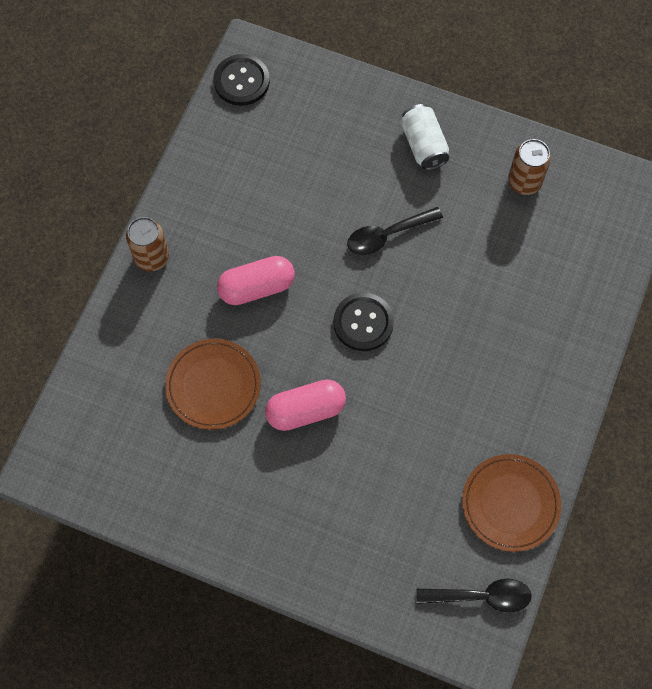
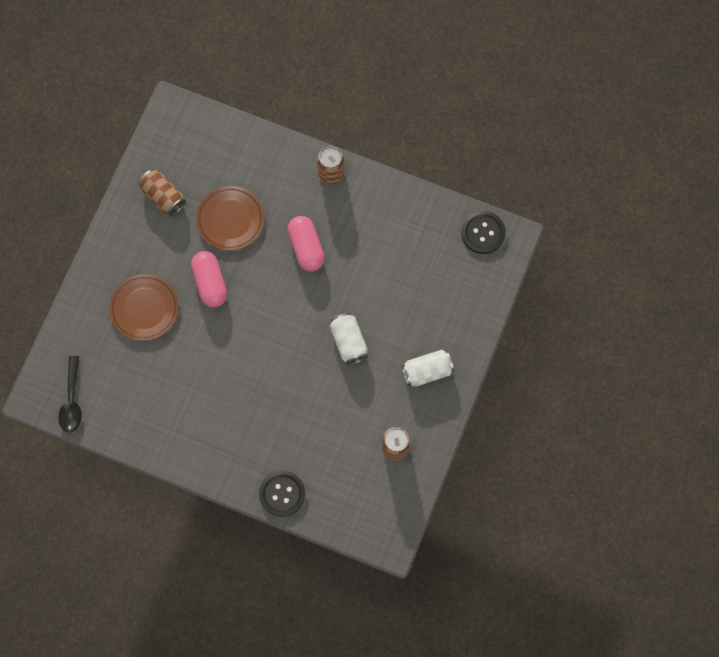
camera: 90 degrees right, 5 degrees up
black button [333,293,394,351] -> black button moved to [259,470,305,517]
black spoon [347,207,443,255] -> white can [329,313,368,365]
brown plate [462,454,561,552] -> brown plate moved to [109,274,179,341]
none -> brown can [139,169,186,216]

